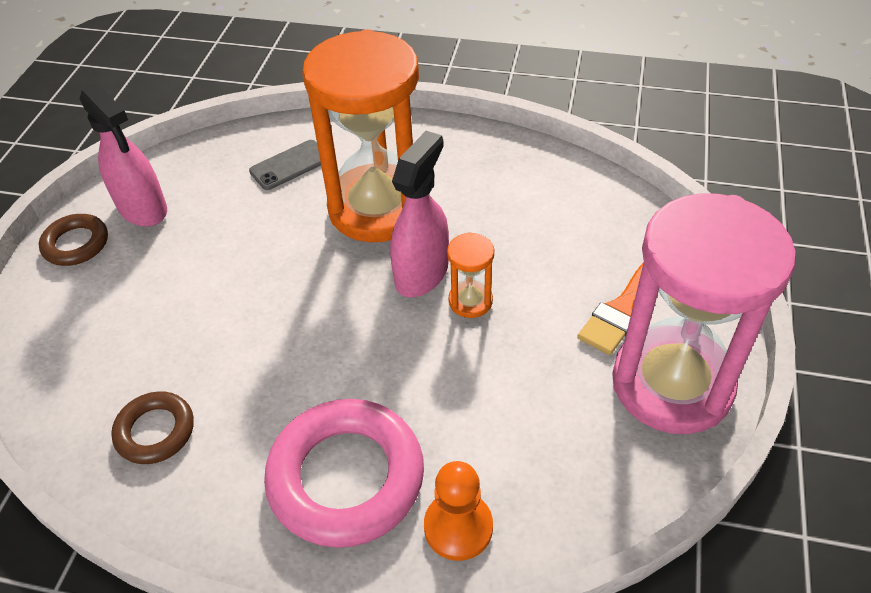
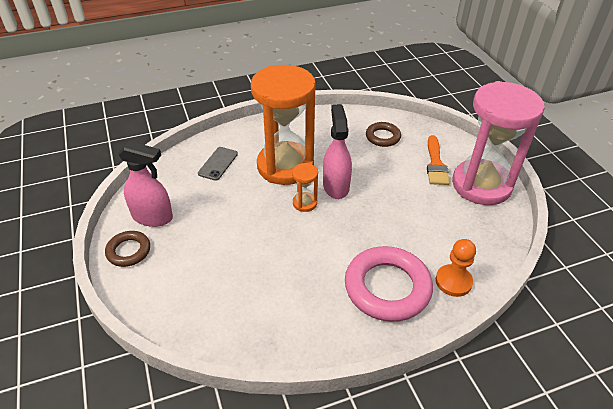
camera: 35 degrees left, 5 degrees down
brown ring [111,391,194,464] -> brown ring moved to [366,122,401,147]
orange hourglass [447,232,494,318] -> orange hourglass moved to [292,163,318,212]

